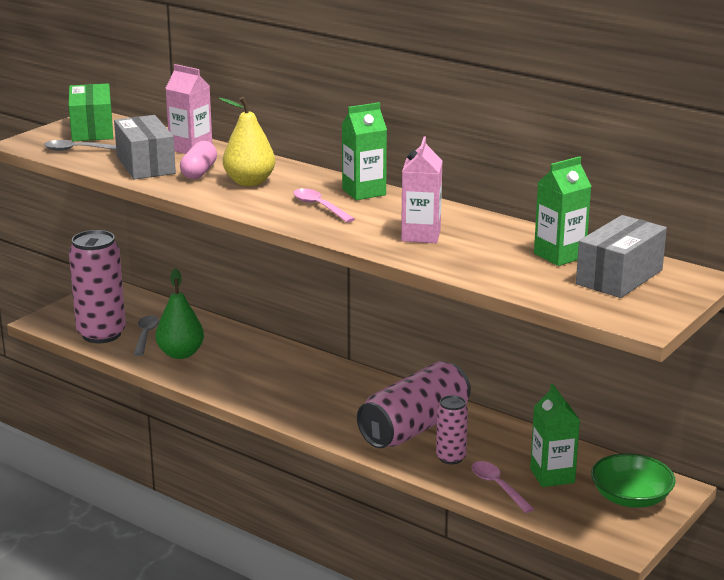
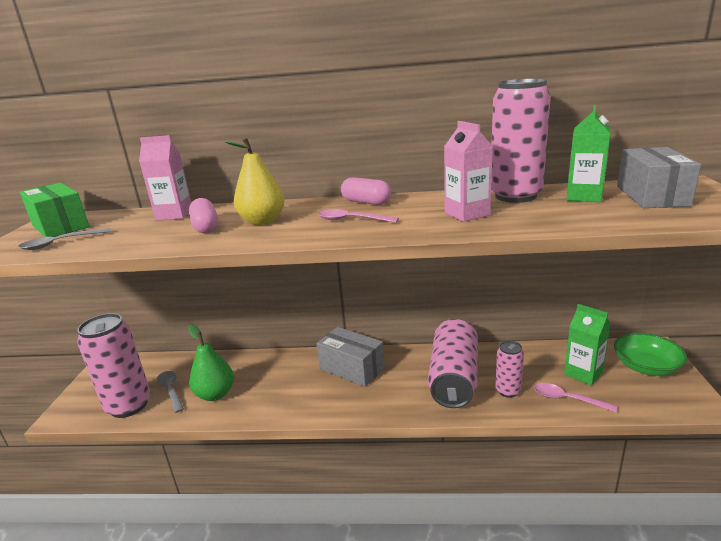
camera: 30 degrees left, 0 degrees up
grey box [114,115,176,179] -> grey box moved to [316,327,385,387]
green carton [342,102,387,200] -> pink capsule [341,177,391,205]
none -> pink can [491,78,551,203]

